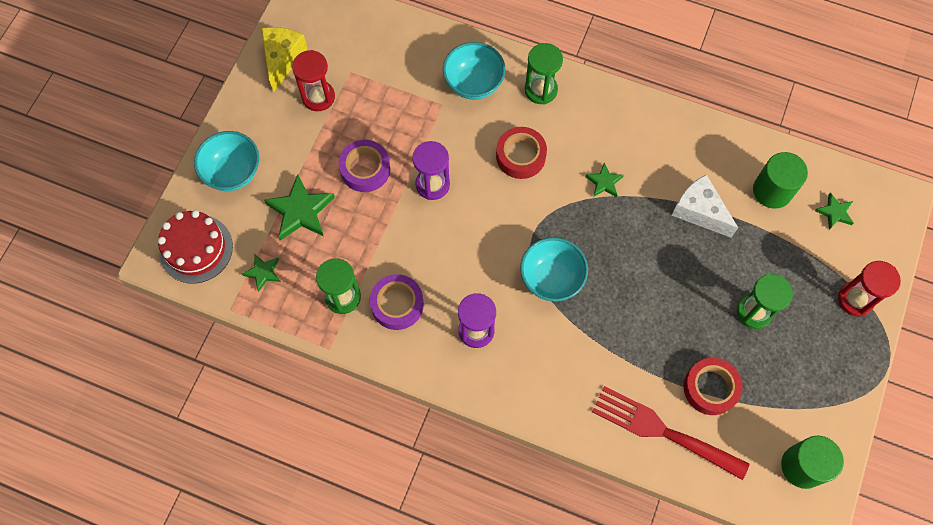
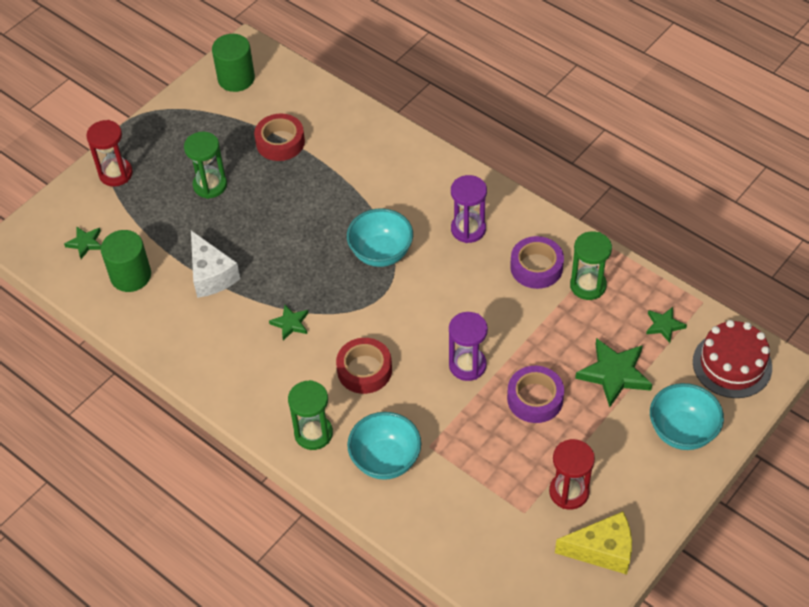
camera: 160 degrees left, 15 degrees down
yellow cheese [261,27,308,92] -> yellow cheese turned 120 degrees counterclockwise [555,511,632,575]
red fork [592,386,749,480] -> none

